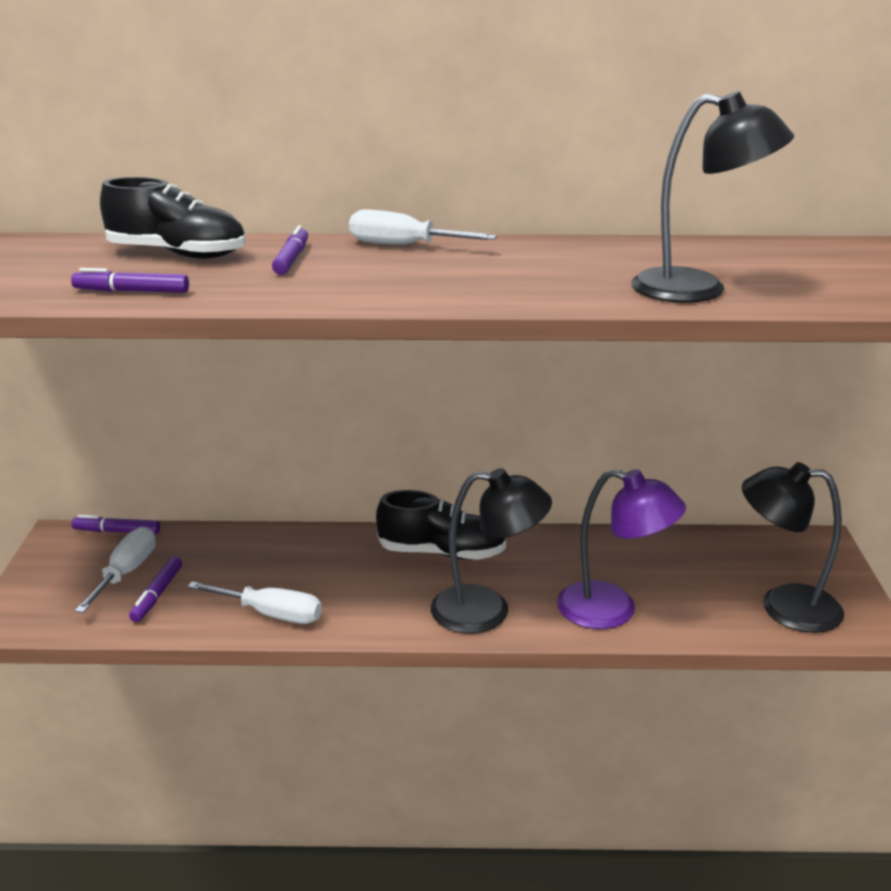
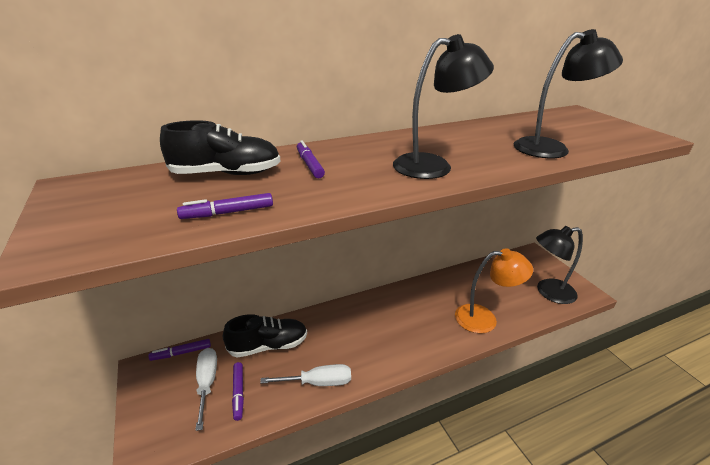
camera: 25 degrees left, 5 degrees up
white screwdriver [349,209,497,245] -> none
black shoe [376,490,506,560] -> black shoe moved to [223,314,307,358]
black lamp [431,468,552,634] -> black lamp moved to [393,34,494,179]
purple lamp [557,469,686,629] -> orange lamp [455,248,533,334]

